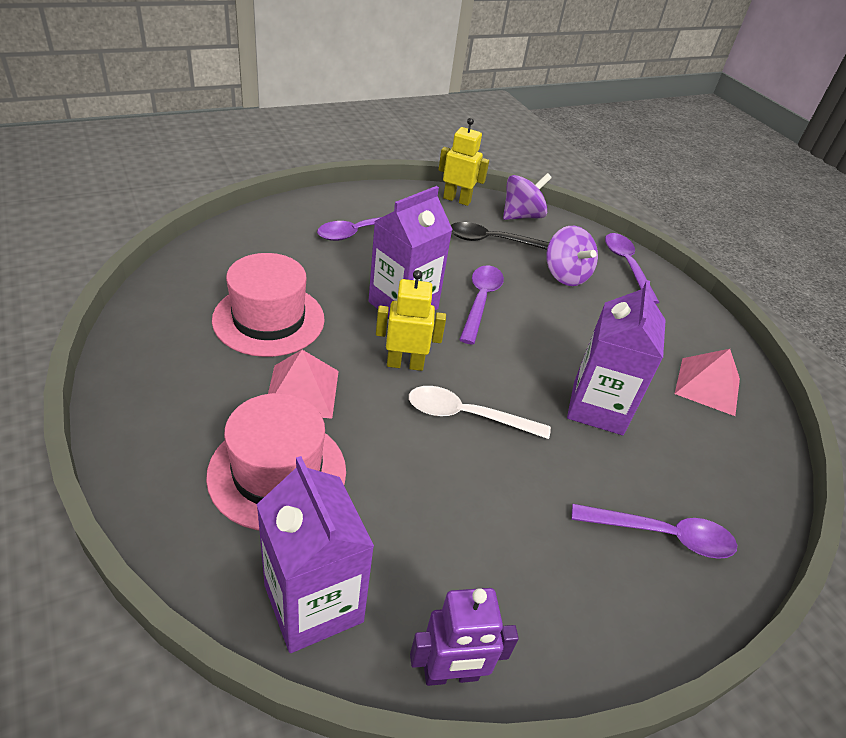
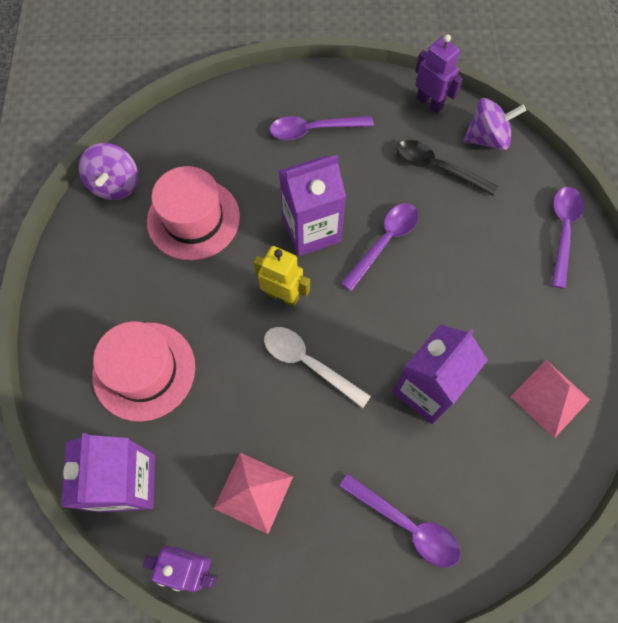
camera: 30 degrees right, 25 degrees up
pink pyramid [268,350,339,419] -> pink pyramid moved to [214,453,293,534]
yellow robot [438,118,489,206] -> purple robot [415,34,463,114]
purple spinning top [546,226,598,286] -> purple spinning top moved to [78,143,138,200]

